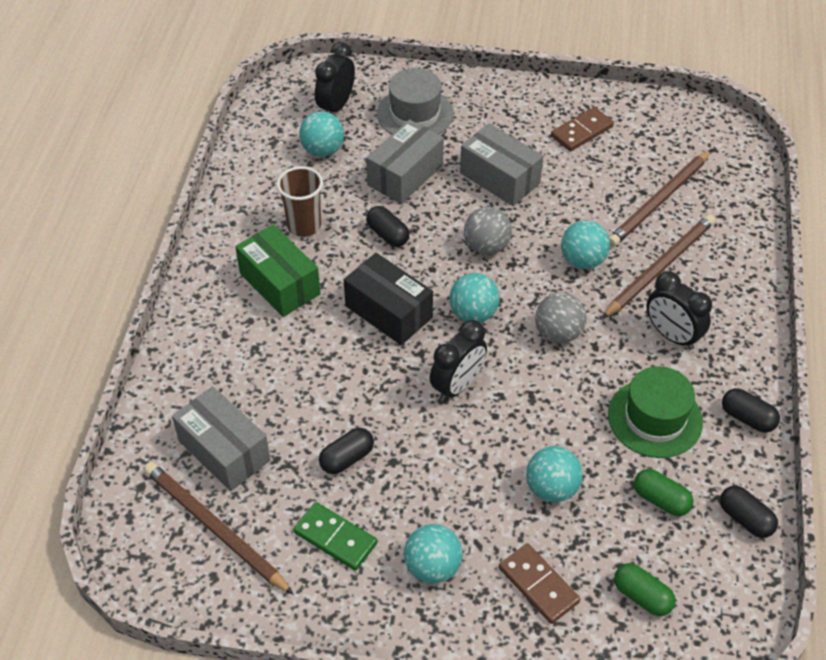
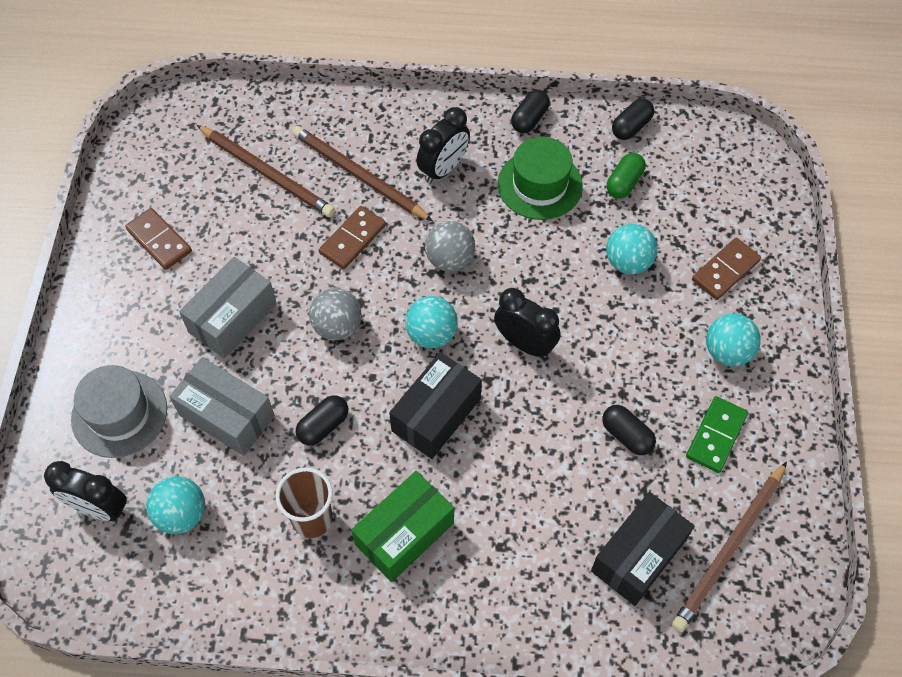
camera: 95 degrees left, 10 degrees up
grey box [172,386,270,491] -> black box [591,492,694,606]
turquoise ball [561,221,610,269] -> brown domino [319,206,386,269]
green capsule [614,563,676,616] -> none

